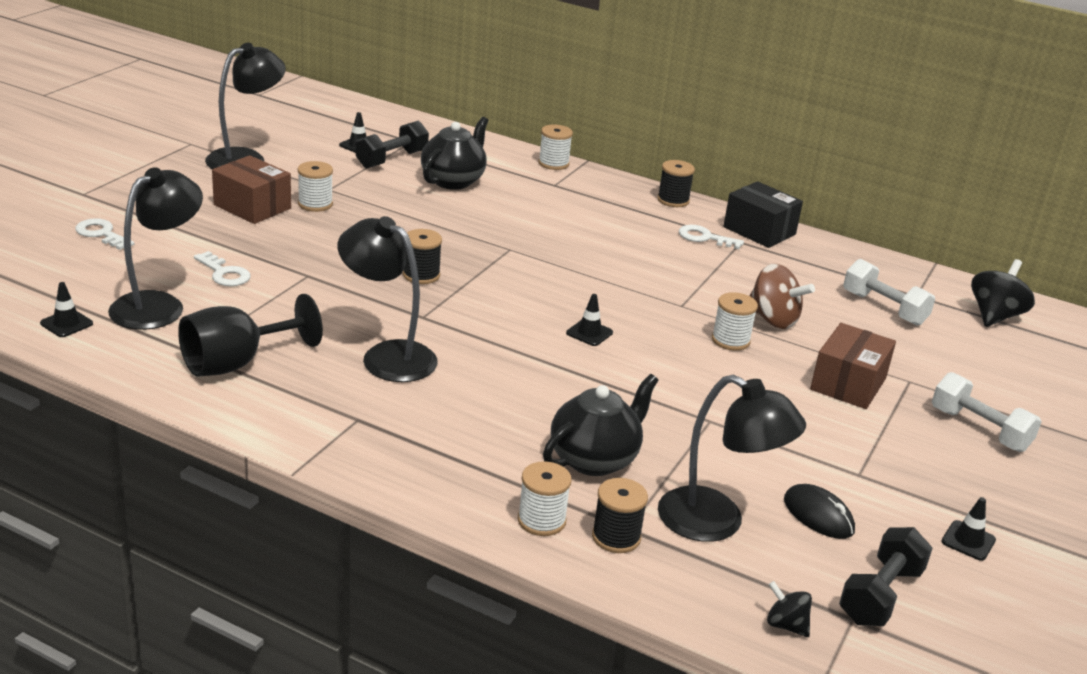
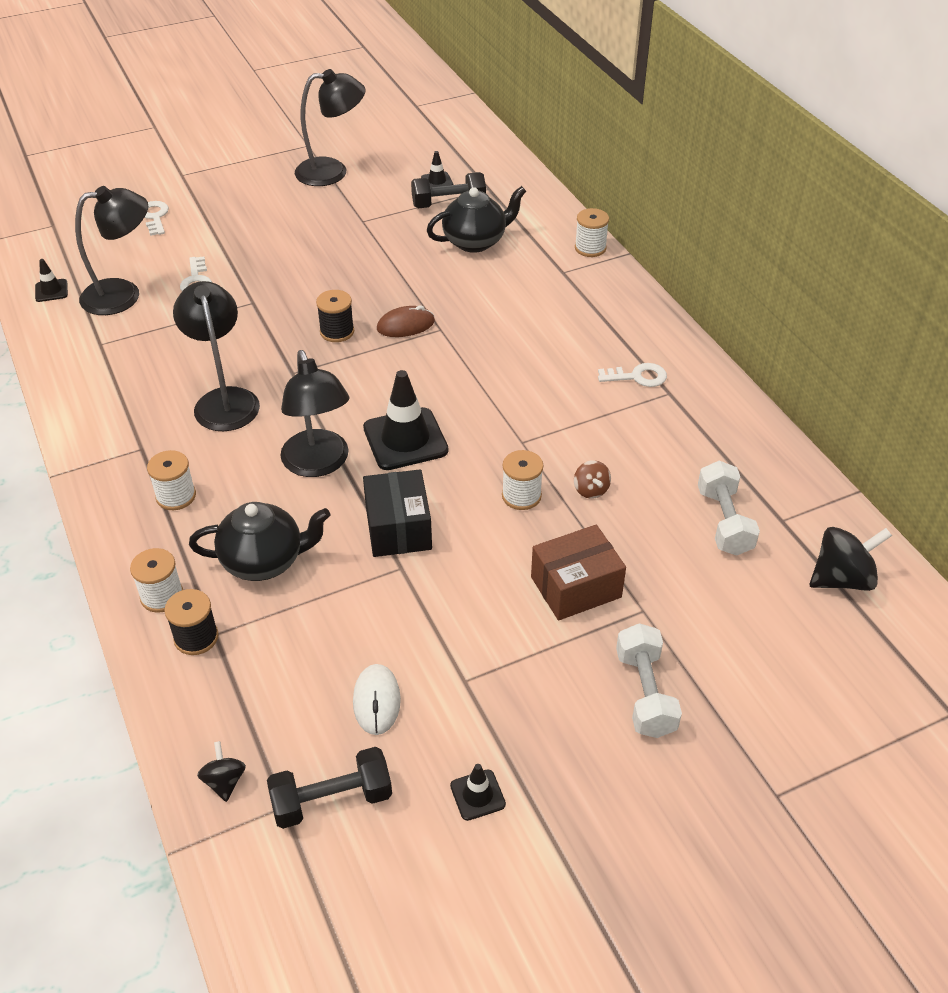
camera: 40 degrees right, 15 degrees up
black goblet [178,294,323,377] -> none
brown box [212,155,291,224] -> none
white spool [298,161,333,212] -> white spool moved to [147,450,196,510]
black traffic cone [566,294,613,346] -> black traffic cone [363,370,449,470], size x2.04
black spool [657,160,695,207] -> none
black lamp [658,375,806,542] -> black lamp moved to [281,350,350,477]
white key [679,225,744,249] -> white key turned 120 degrees clockwise [598,363,667,387]
black box [723,181,803,248] -> black box moved to [363,469,432,557]
brown spinning top [750,264,815,329] -> brown spinning top [574,460,611,499], size x0.56
black mouse [784,484,855,539] -> white mouse [353,664,401,735]
none -> brown mouse [377,305,435,337]

